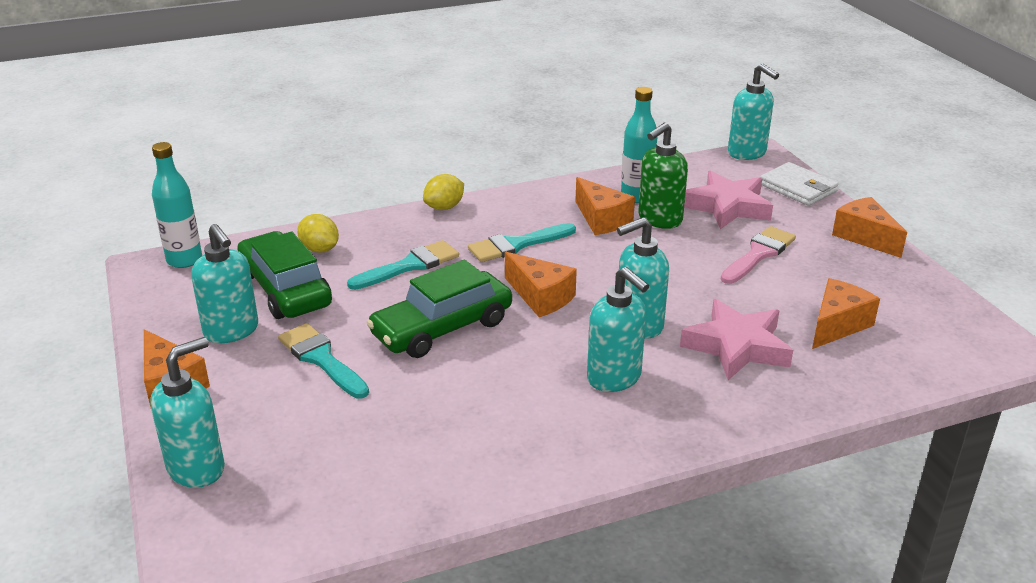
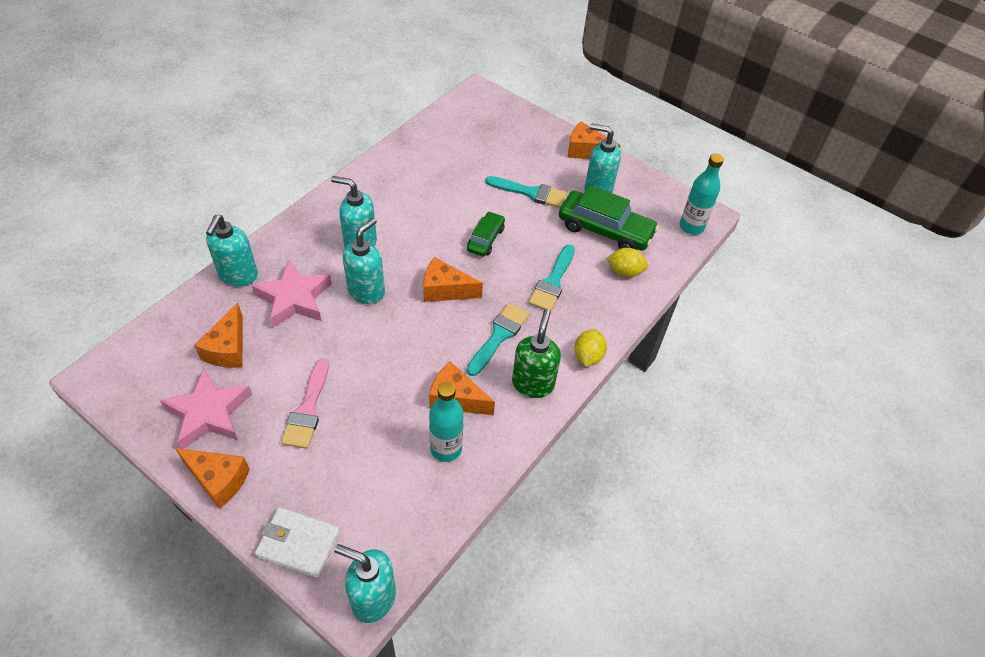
camera: 145 degrees right, 20 degrees up
turquoise soap dispenser [150,337,225,488] -> turquoise soap dispenser moved to [206,215,258,287]
green car [366,260,512,358] -> green car [467,211,505,257], size x0.57
green soap dispenser [638,122,688,229] -> green soap dispenser moved to [512,309,561,398]
pink star [684,170,773,229] -> pink star moved to [159,368,252,449]

